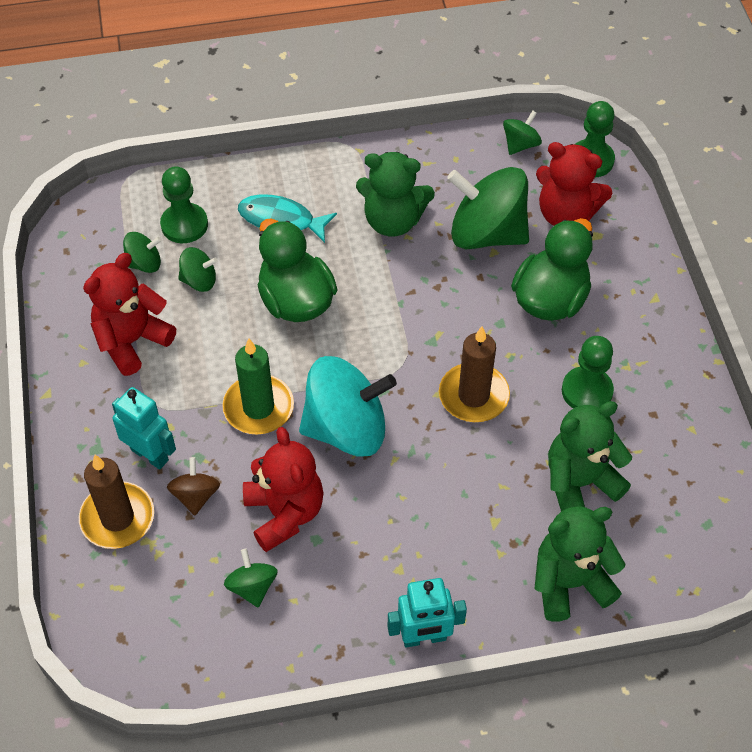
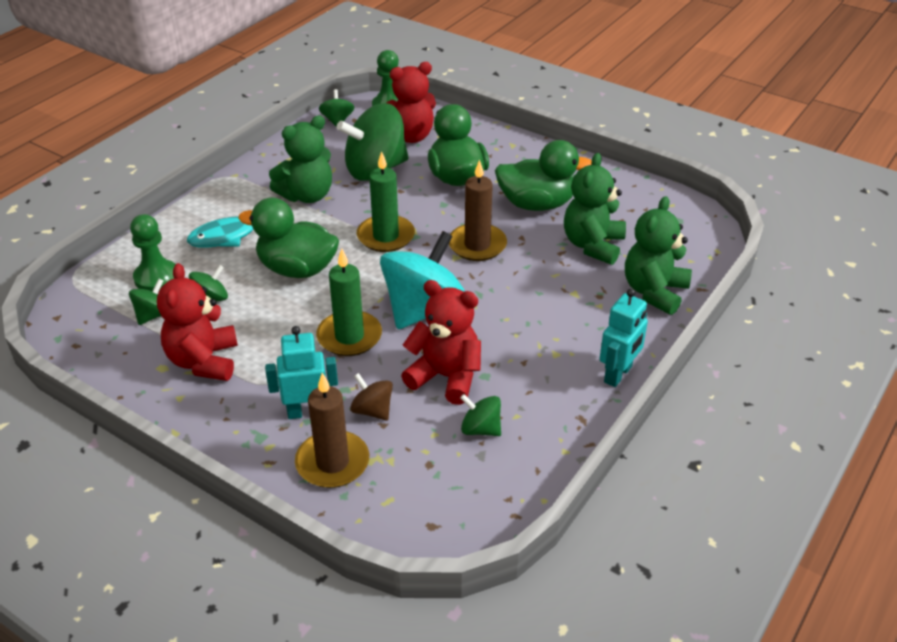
camera: 45 degrees left, 15 degrees down
green pawn [562,336,614,409] -> green duck [495,140,592,211]
none -> green candle [357,151,415,252]

